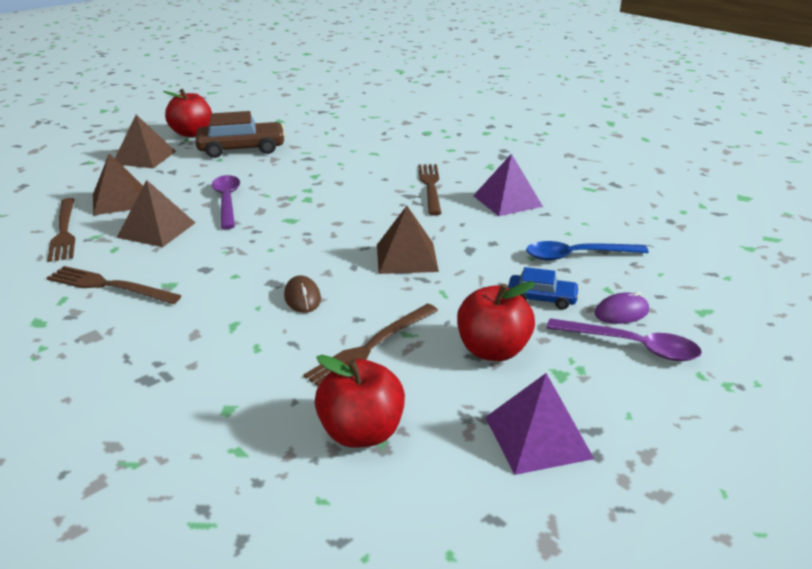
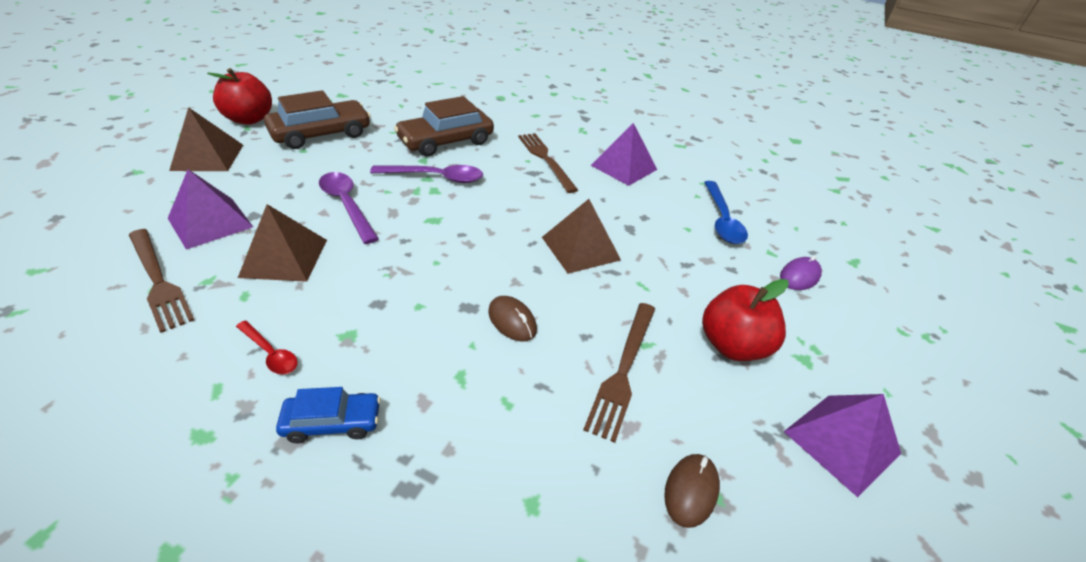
camera: 25 degrees left, 10 degrees up
brown fork [47,266,181,304] -> red spoon [236,321,298,374]
brown pyramid [93,153,143,215] -> purple pyramid [168,169,253,250]
red apple [315,355,405,448] -> brown mouse [664,454,720,528]
blue car [508,267,580,310] -> blue car moved to [276,387,381,443]
blue spoon [526,241,649,261] -> blue spoon turned 60 degrees counterclockwise [704,181,748,244]
purple spoon [546,318,702,361] -> purple spoon moved to [370,165,483,183]
none -> brown car [394,96,494,157]

